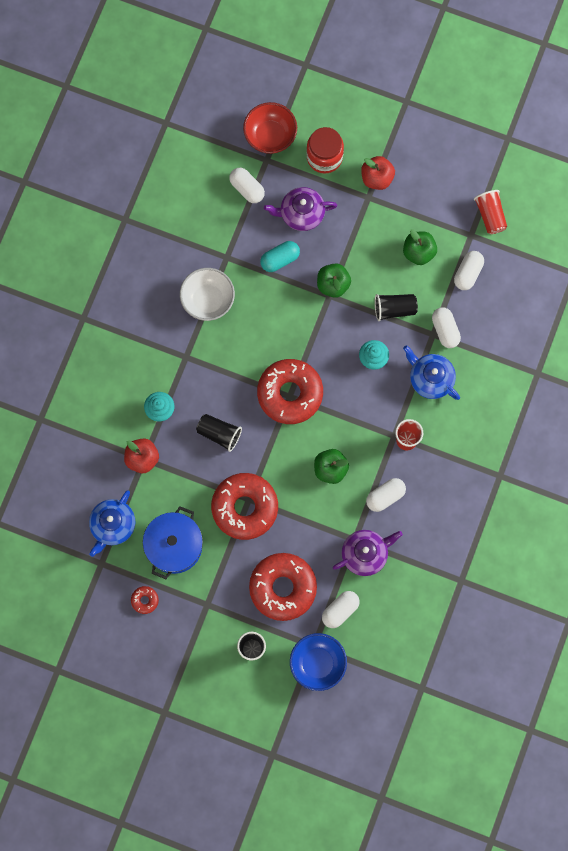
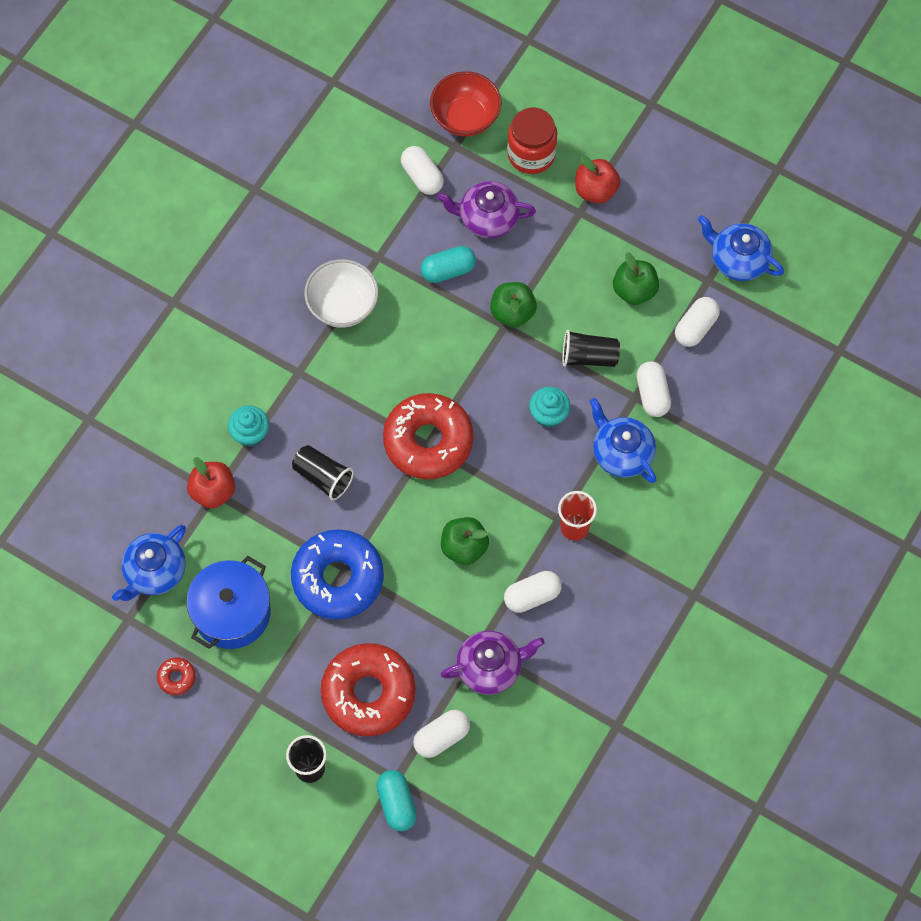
camera: 10 degrees right, 10 degrees down
red donut [211,473,278,540] -> blue donut [291,529,384,620]
blue bowl [290,633,347,691] -> turquoise capsule [376,770,417,831]
red cup [474,190,507,234] -> blue teapot [698,215,784,281]

